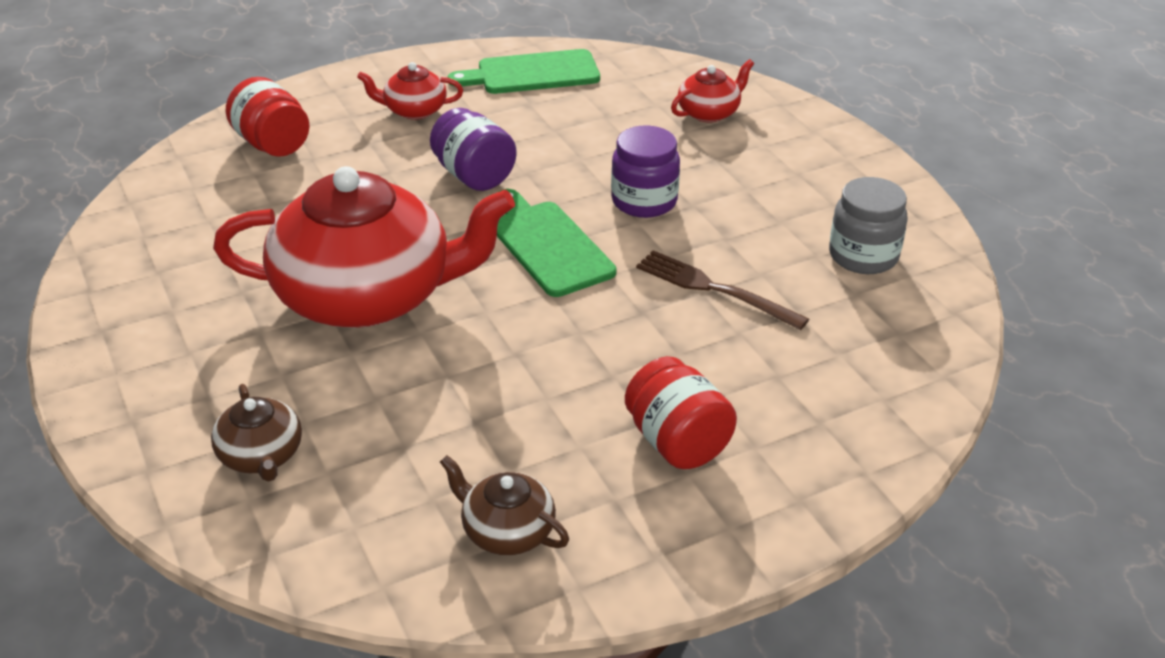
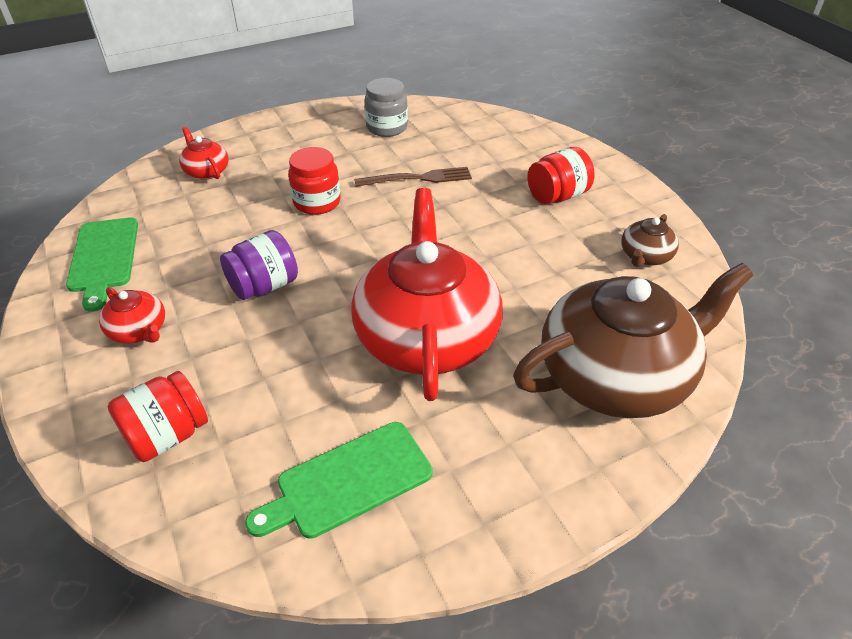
camera: 90 degrees left, 5 degrees up
brown teapot [211,384,302,482] -> brown teapot [513,263,753,418], size x2.34
red teapot [357,62,463,120] -> red teapot turned 45 degrees counterclockwise [99,287,165,344]
green cutting board [497,189,617,297] -> green cutting board moved to [245,422,433,539]
purple jar [611,125,680,218] -> red jar [288,147,341,215]
brown fork [636,250,809,330] -> brown fork turned 135 degrees counterclockwise [354,167,472,187]

